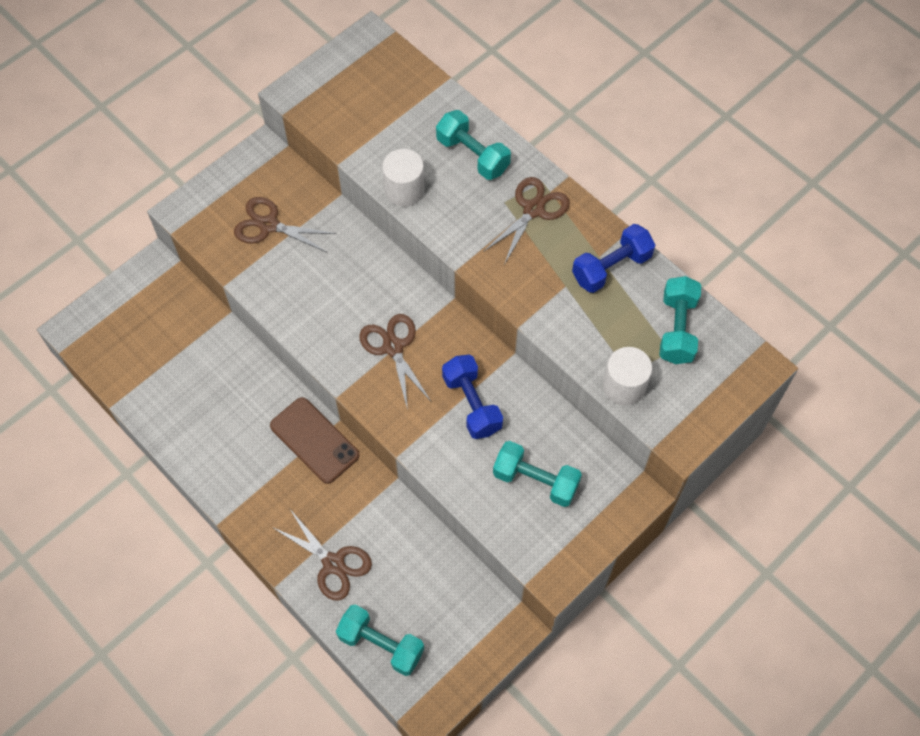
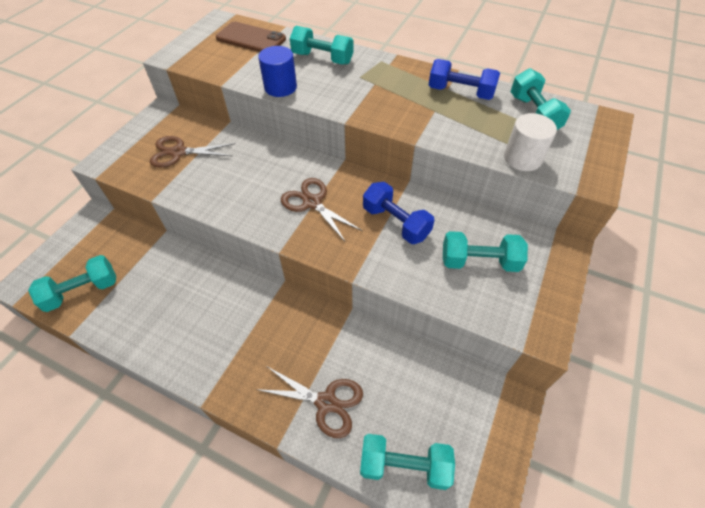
camera: 20 degrees left, 10 degrees down
brown phone [270,397,360,484] -> brown phone moved to [216,22,286,52]
white cylinder [382,149,425,207] -> blue cylinder [258,46,297,97]
brown scissors [483,177,570,265] -> none
blue dumbbell [572,224,655,293] -> blue dumbbell turned 75 degrees clockwise [429,59,500,100]
none -> turquoise dumbbell [28,255,116,312]

